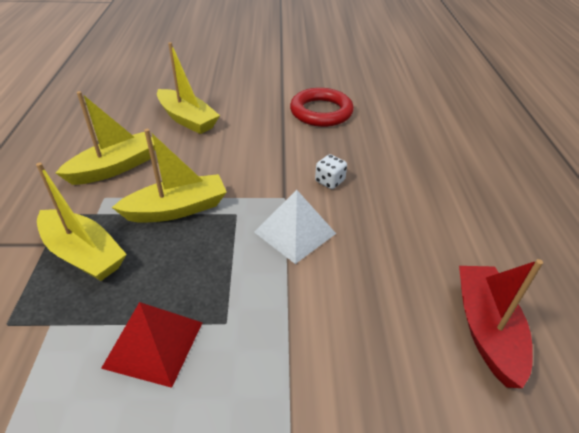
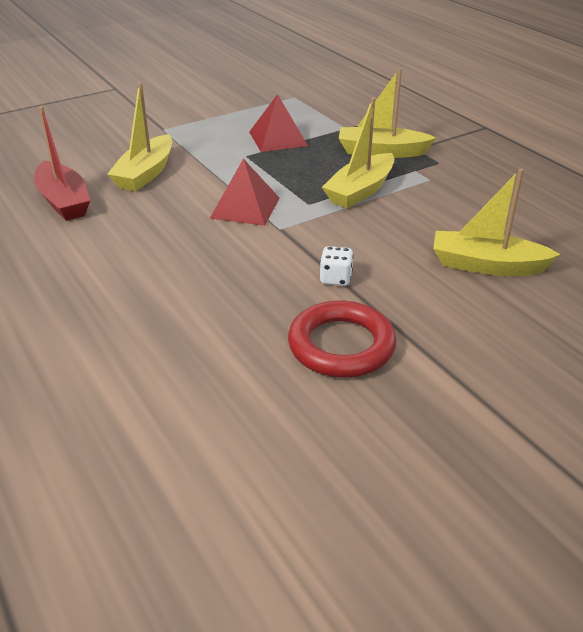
camera: 150 degrees right, 5 degrees down
yellow boat [56,91,155,185] -> yellow boat moved to [107,82,172,191]
white pyramid [254,190,336,264] -> red pyramid [210,159,280,226]
white dice [315,154,347,189] -> white dice moved to [320,246,354,286]

